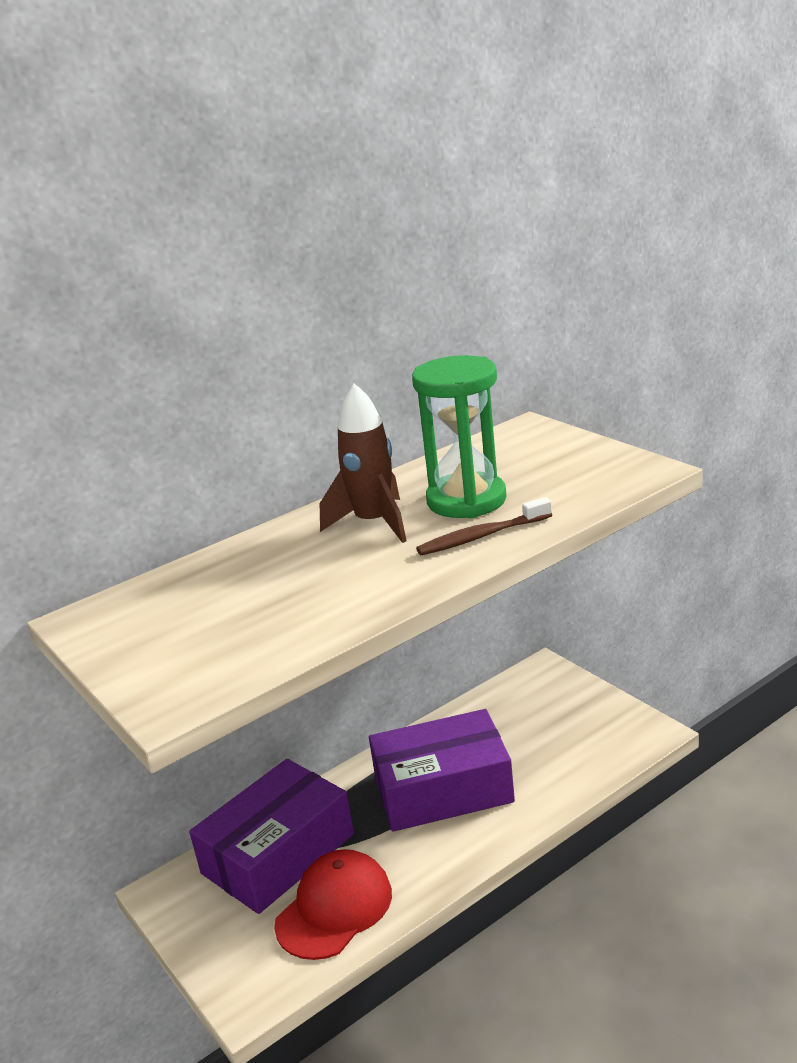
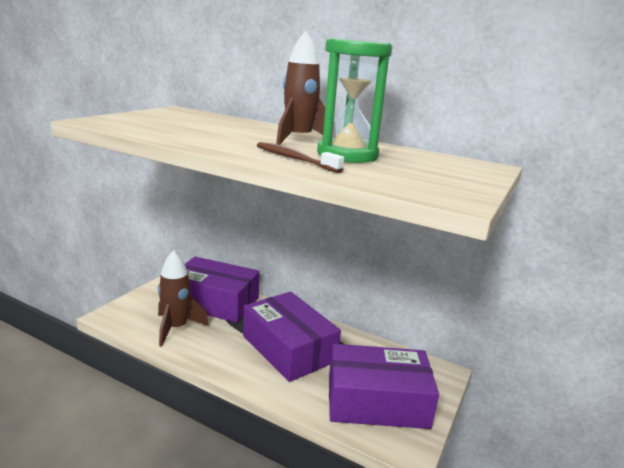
camera: 60 degrees right, 5 degrees down
red cap [274,849,392,960] -> brown rocket [158,250,209,347]
none -> purple box [329,344,439,429]

